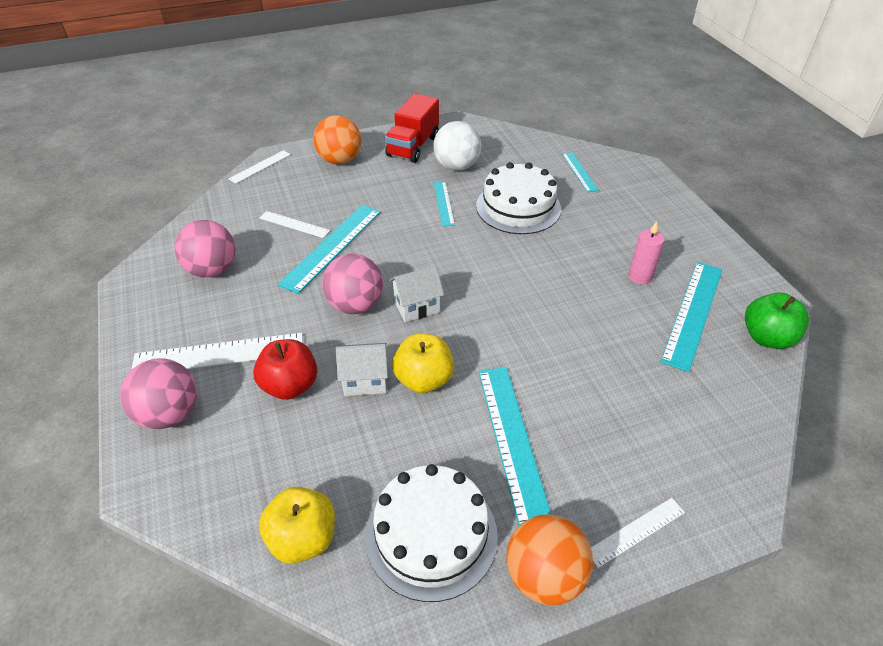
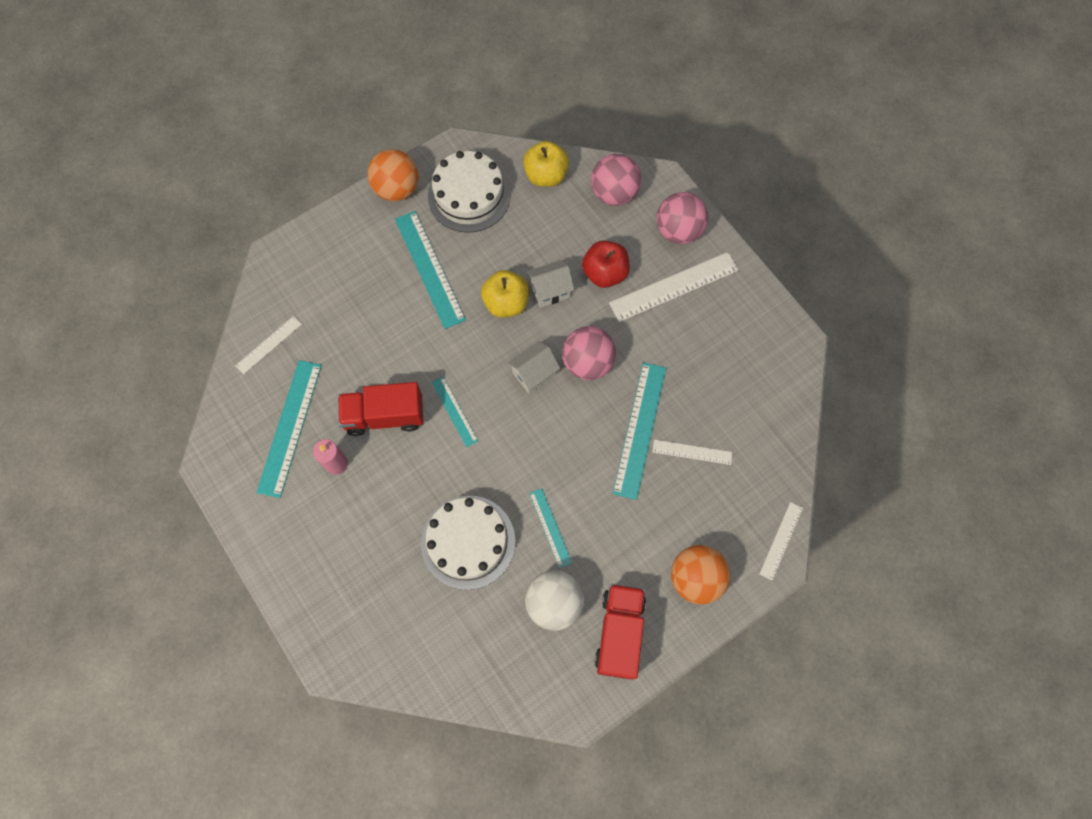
camera: 165 degrees right, 25 degrees up
pink ball [174,220,235,277] -> pink ball moved to [591,154,641,206]
turquoise ruler [562,152,599,192] -> turquoise ruler moved to [431,377,478,447]
white ruler [591,498,685,568] -> white ruler moved to [235,316,302,374]
green apple [745,293,809,349] -> none
none -> red truck [338,382,424,436]

